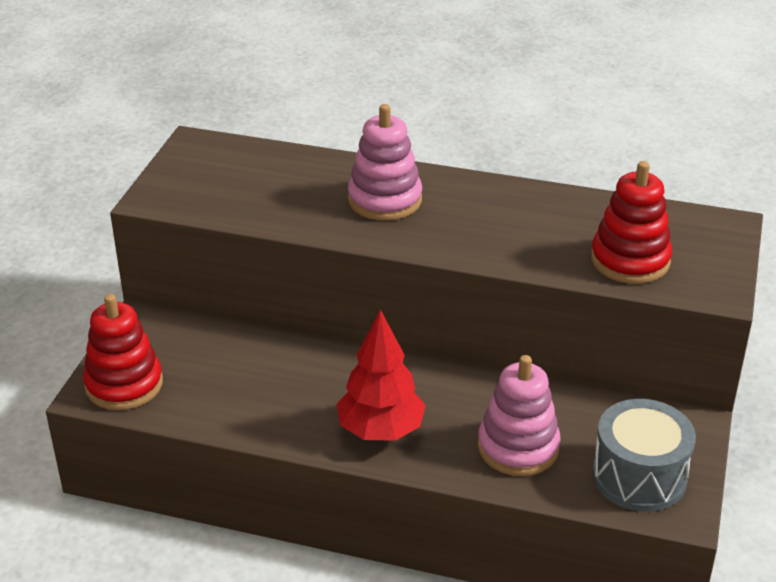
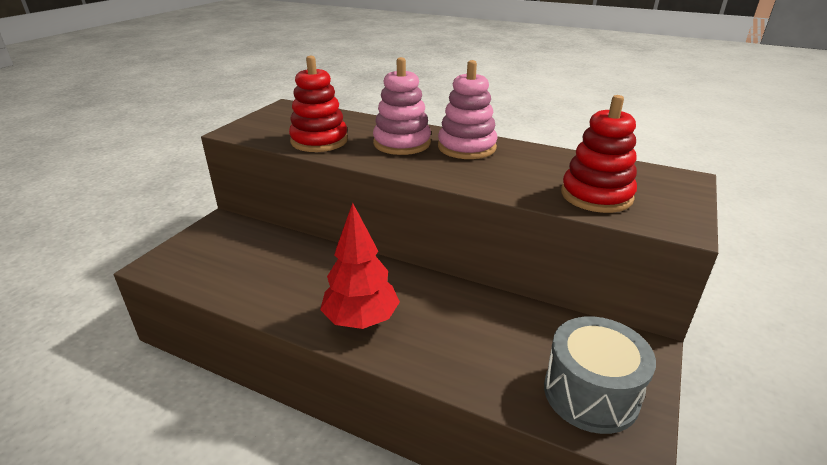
camera: 10 degrees right, 5 degrees down
red stacking toy [83,294,163,410] -> red stacking toy moved to [289,56,348,152]
pink stacking toy [478,355,561,476] -> pink stacking toy moved to [438,60,497,159]

